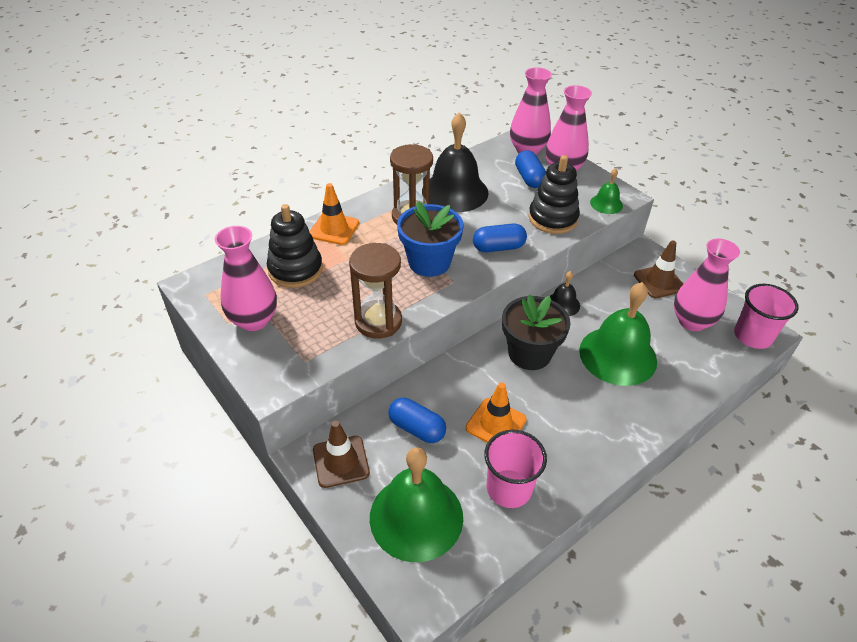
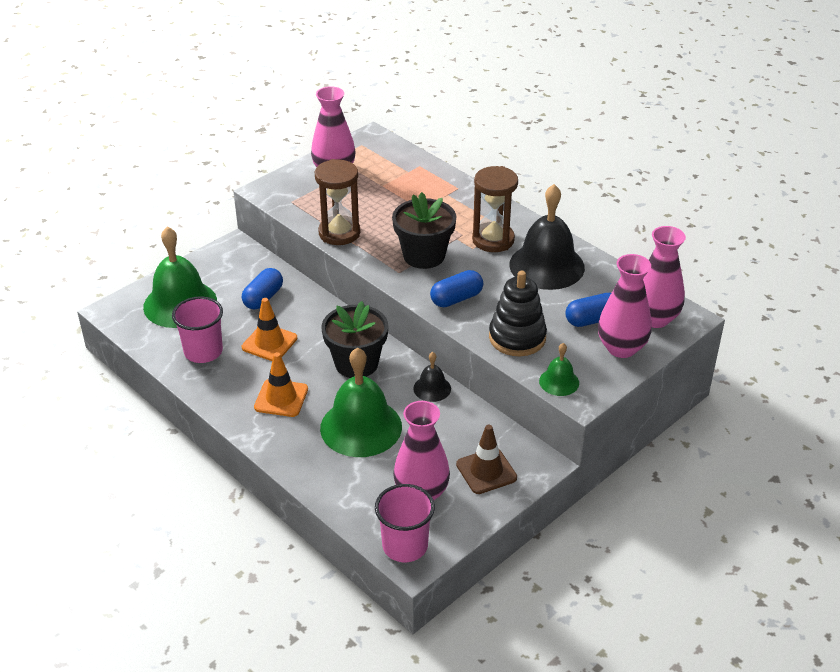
camera: 85 degrees right, 5 degrees down
black stacking toy [267,204,323,288] -> none
orange traffic cone [309,183,359,245] -> orange traffic cone moved to [254,352,308,417]
brown traffic cone [313,421,370,488] -> none
blue flower pot [397,201,464,277] -> black flower pot [392,192,457,269]
blue capsule [473,224,527,252] -> blue capsule turned 75 degrees clockwise [430,270,483,307]

